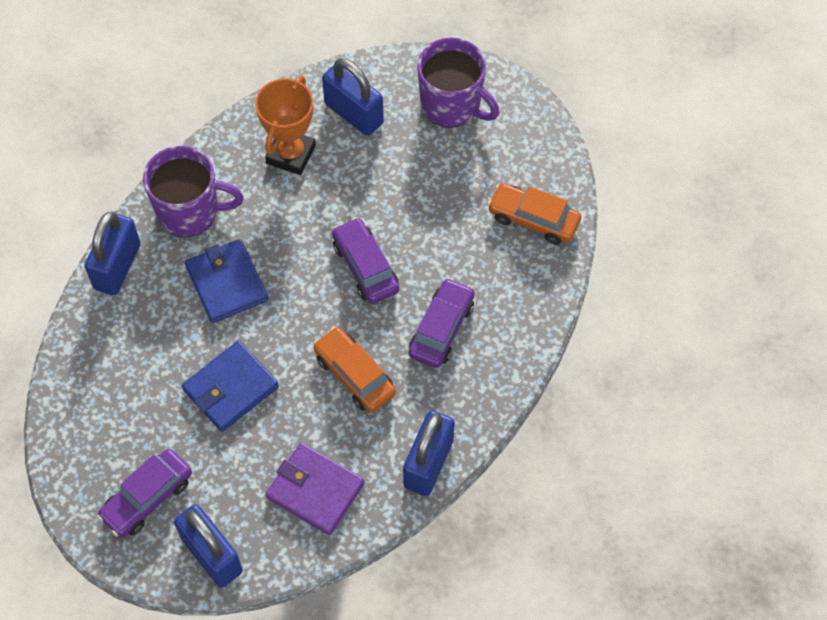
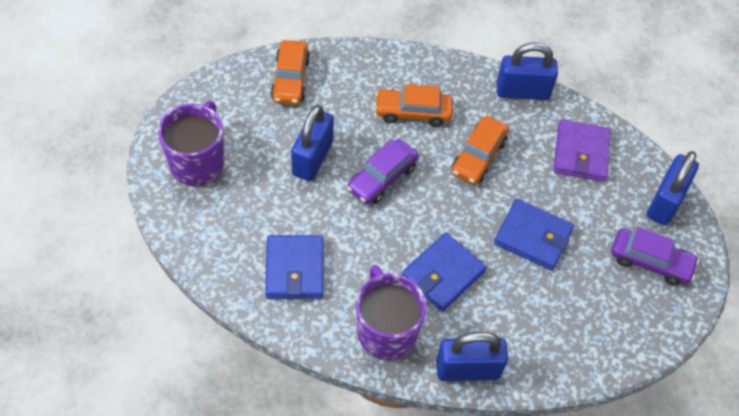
camera: 115 degrees left, 5 degrees down
orange trophy [255,75,316,175] -> blue wallet [265,235,323,298]
blue padlock [322,58,384,136] -> blue padlock moved to [291,105,334,181]
purple car [409,278,475,368] -> orange car [374,84,453,127]

